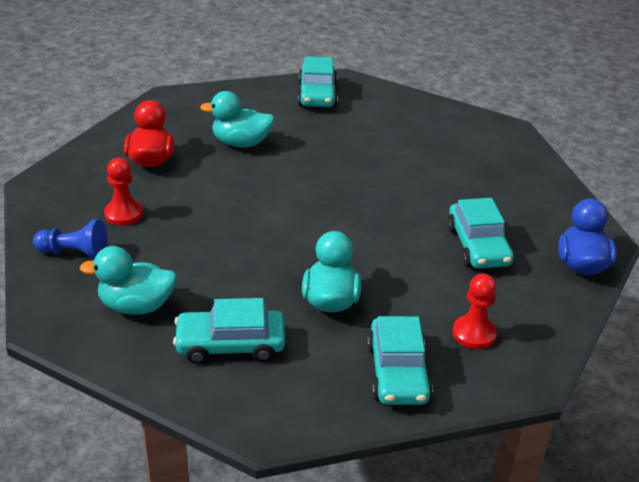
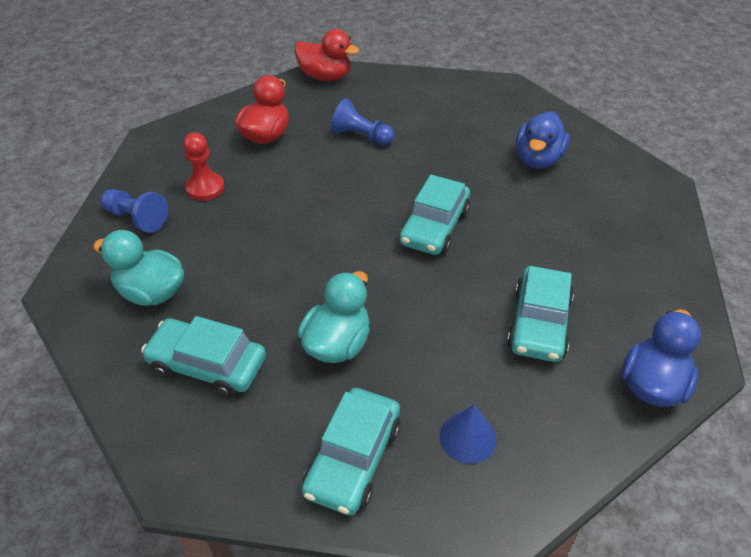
camera: 25 degrees right, 10 degrees up
turquoise duck [200,91,275,147] -> blue pawn [331,98,394,146]
turquoise car [298,56,338,107] -> turquoise car moved to [399,175,470,255]
red pawn [452,273,497,349] -> blue cone [440,405,497,464]
none -> red duck [294,29,359,81]
none -> blue duck [516,111,570,169]

